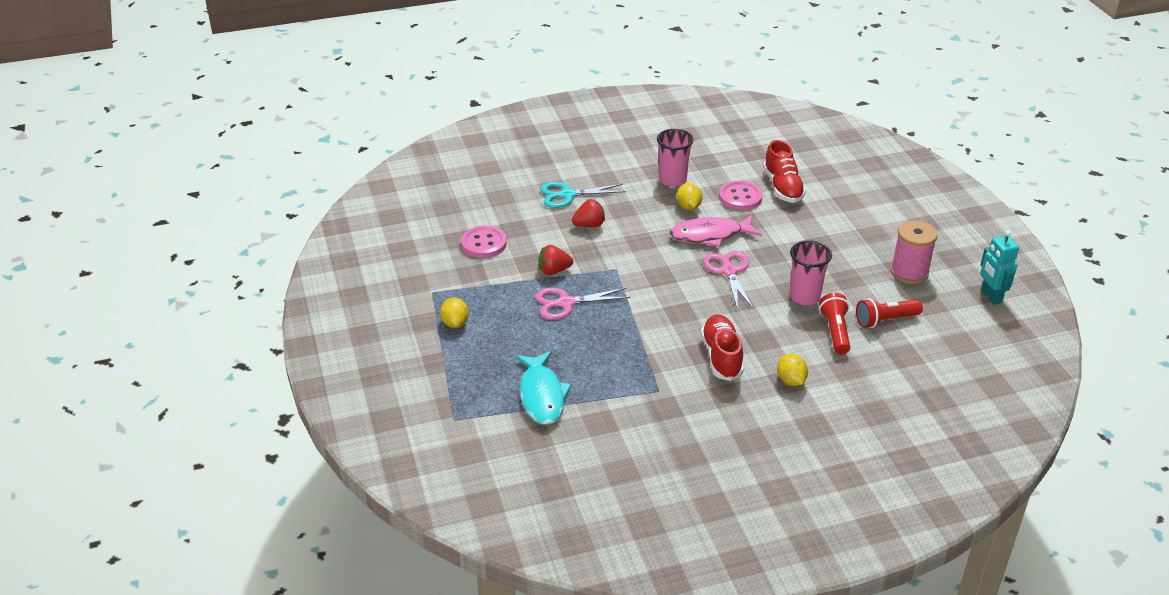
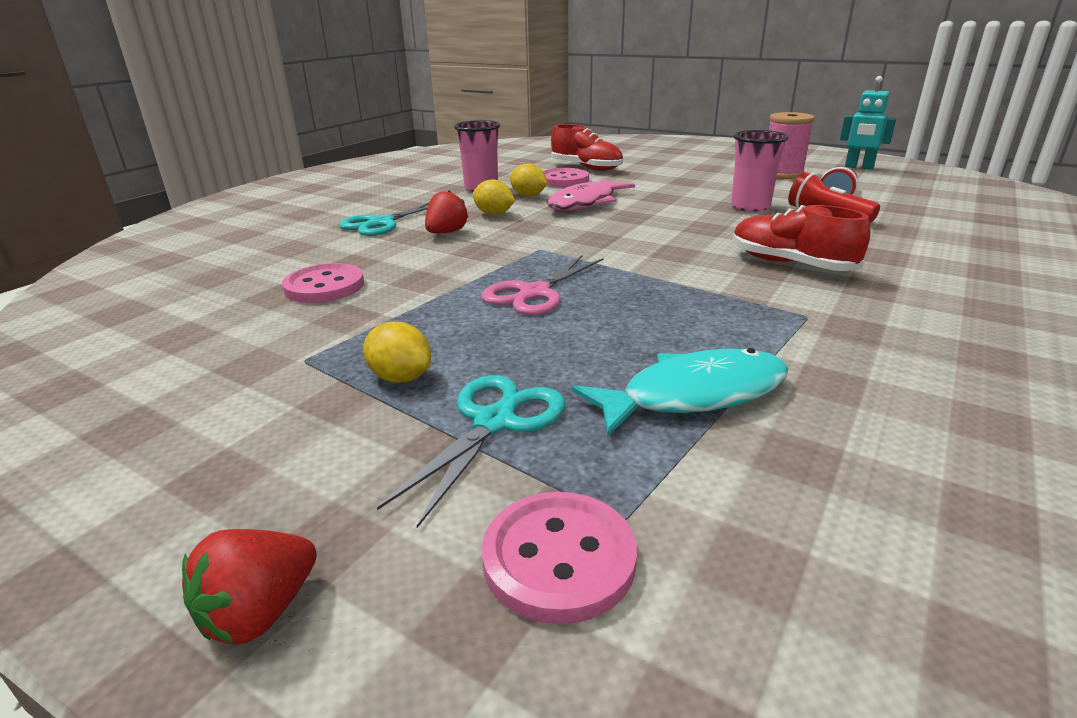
camera: 40 degrees left, 10 degrees down
turquoise fish [515,351,572,425] -> turquoise fish turned 60 degrees counterclockwise [572,348,788,437]
red strawberry [538,245,573,275] -> red strawberry moved to [182,529,317,645]
pink scissors [703,251,754,310] -> none
yellow lemon [777,354,808,386] -> yellow lemon moved to [473,179,515,215]
none -> turquoise scissors [377,375,565,528]
none -> pink button [482,492,637,624]

